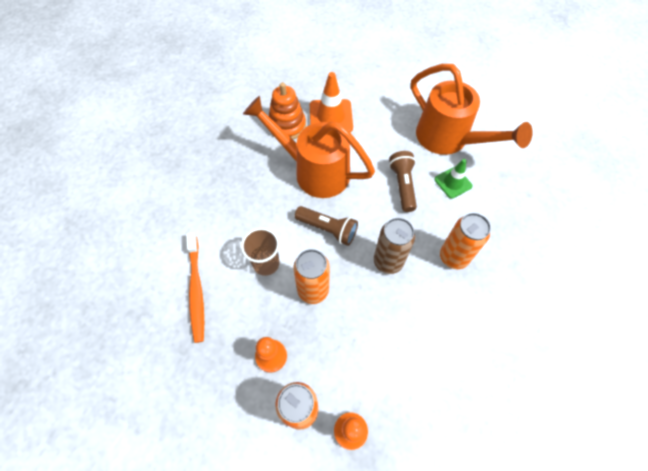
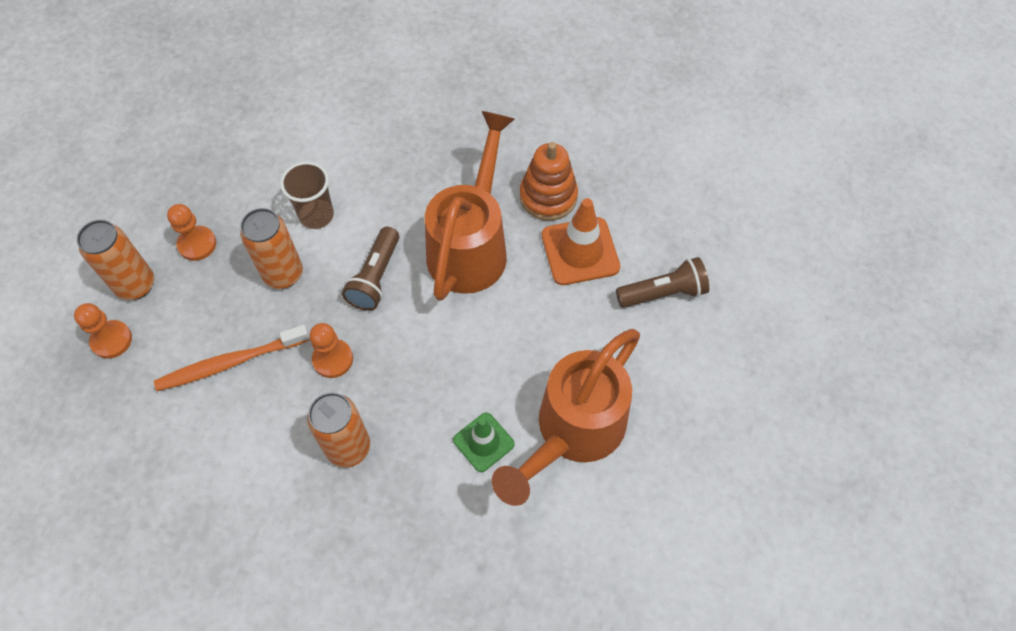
camera: 80 degrees right, 0 degrees up
orange toothbrush [186,232,204,343] -> orange toothbrush moved to [154,325,310,391]
brown can [374,218,415,274] -> orange pawn [310,323,353,378]
brown flashlight [389,151,417,212] -> brown flashlight moved to [616,257,709,308]

